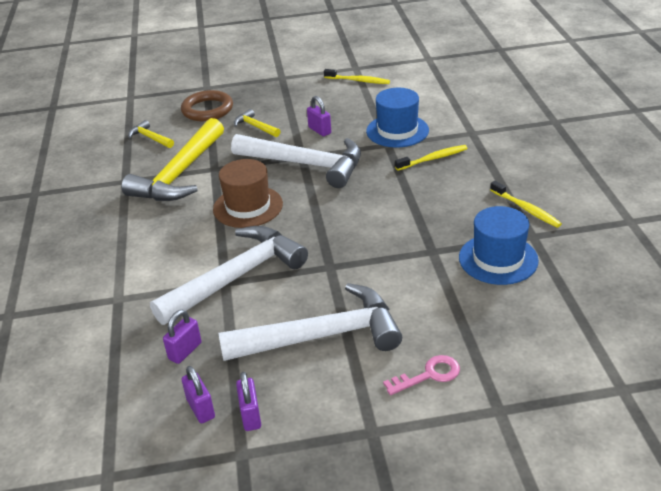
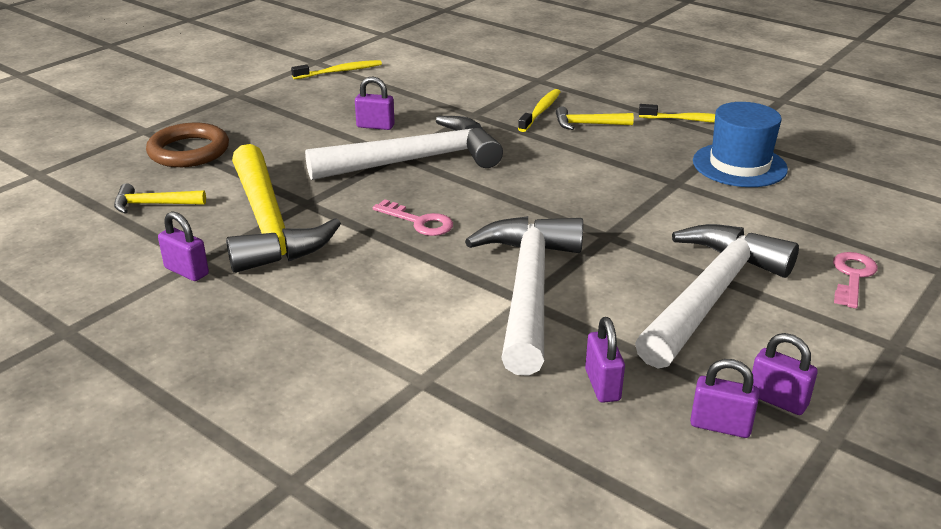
camera: 45 degrees left, 5 degrees down
brown hat [213,159,283,228] -> pink key [373,199,453,236]
yellow hammer [234,109,280,137] -> yellow hammer moved to [556,106,634,130]
blue hat [366,88,429,148] -> none
none -> purple padlock [158,211,209,281]

